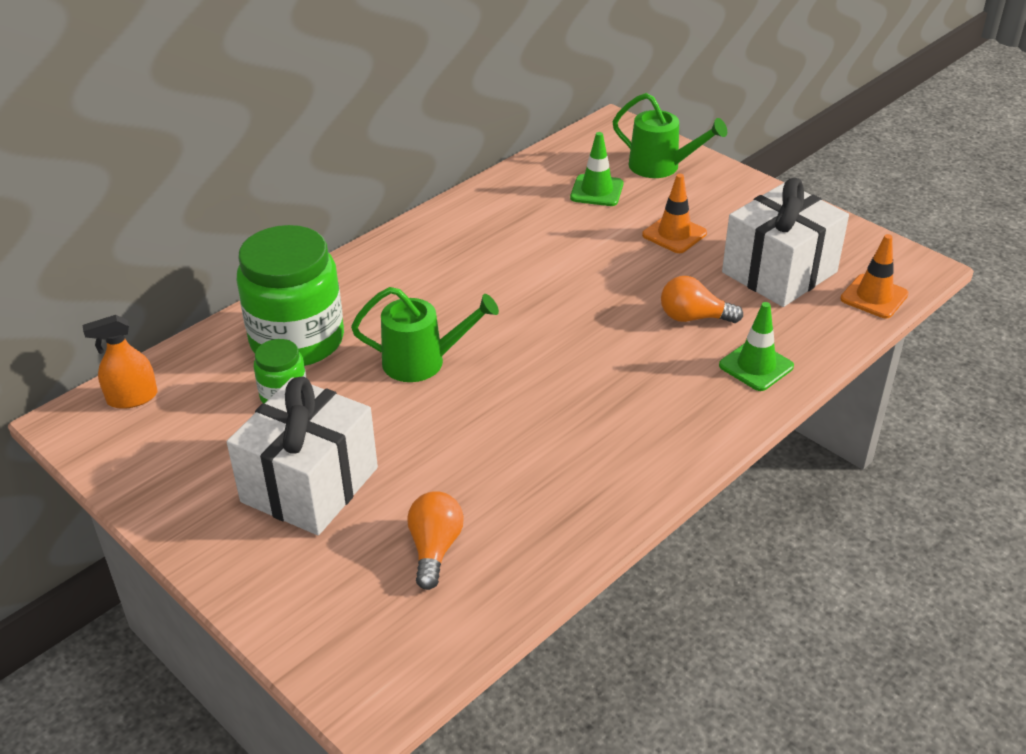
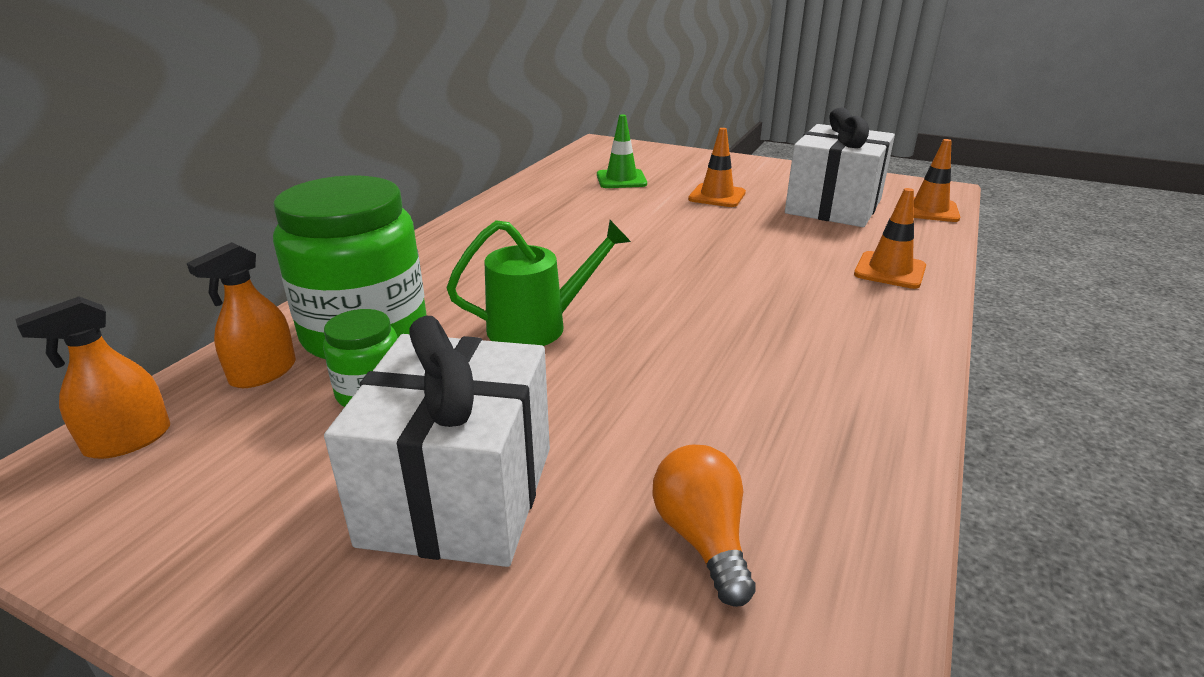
camera: 20 degrees left, 10 degrees down
green watering can [612,93,727,178] -> none
orange light bulb [661,276,743,323] -> none
green traffic cone [719,302,794,391] -> orange traffic cone [854,188,926,289]
none -> orange spray bottle [187,242,296,388]

